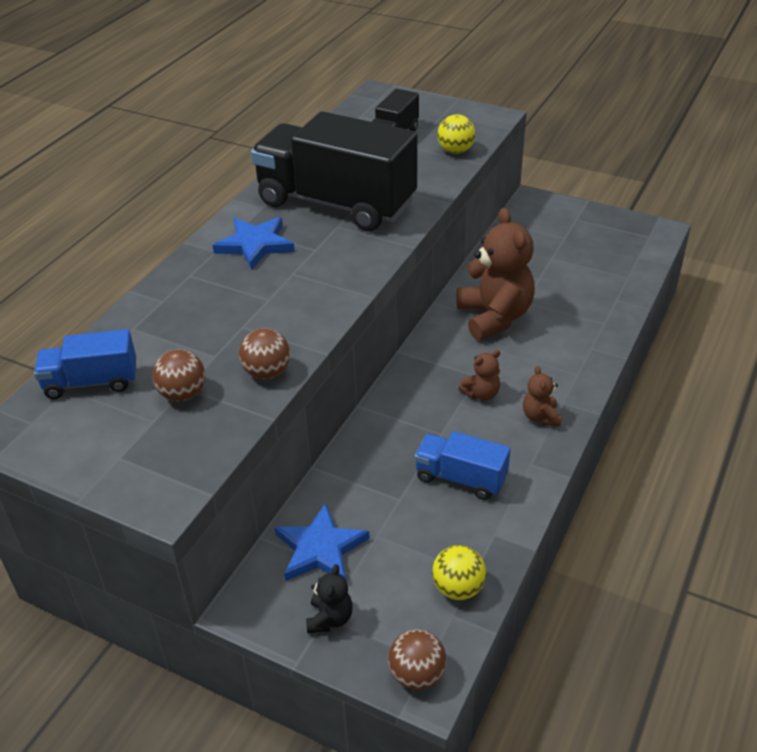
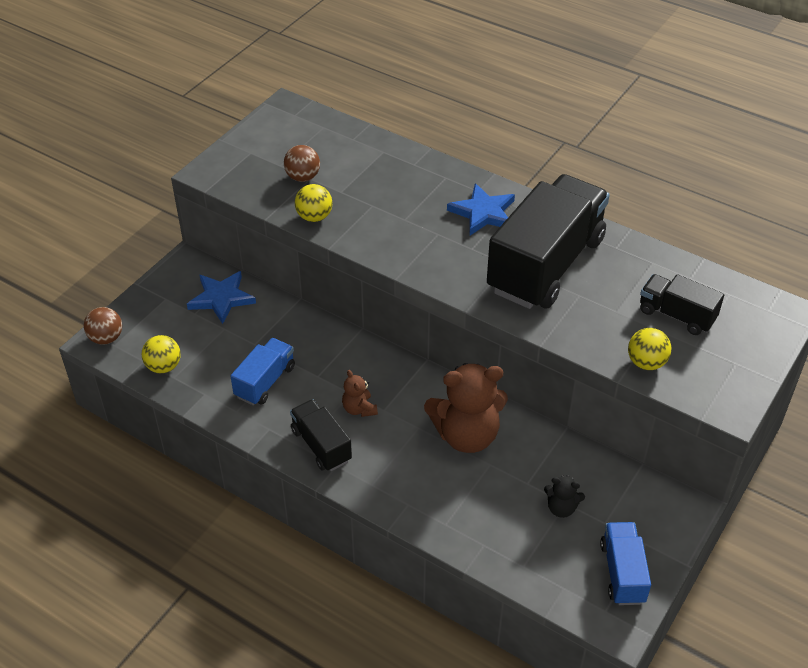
camera: 95 degrees right, 5 degrees up
blue truck [34,329,136,399] -> blue truck moved to [600,522,651,605]
brown ball [239,328,290,379] -> yellow ball [295,184,332,222]
black teddy bear [306,564,353,633] -> black teddy bear moved to [544,475,585,518]
brown teddy bear [523,366,561,426] -> black truck [290,399,352,471]

